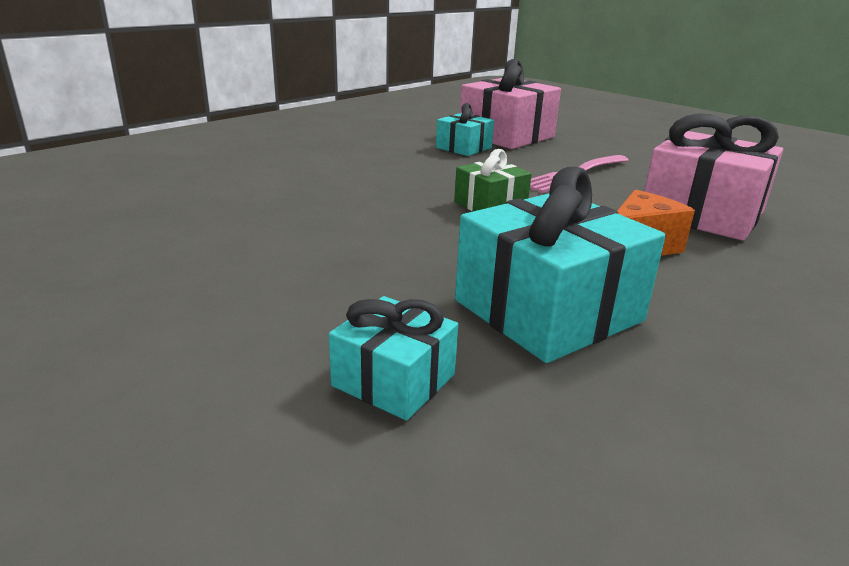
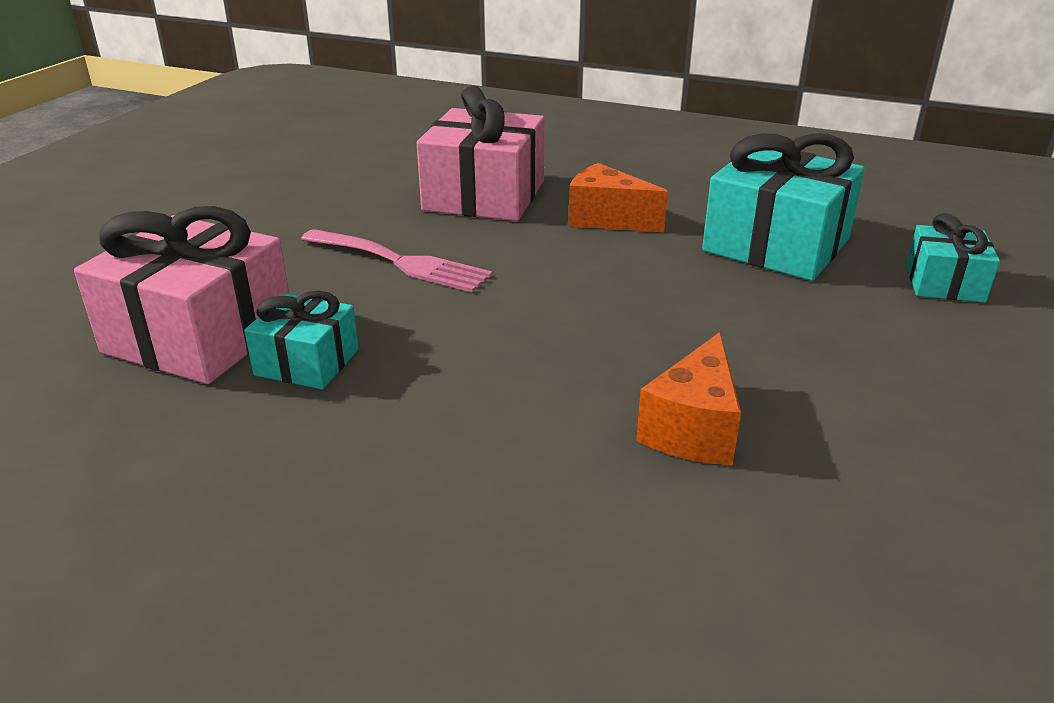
camera: 110 degrees left, 5 degrees up
green gift [454,149,532,211] -> none
none -> orange cheese [636,332,741,465]

